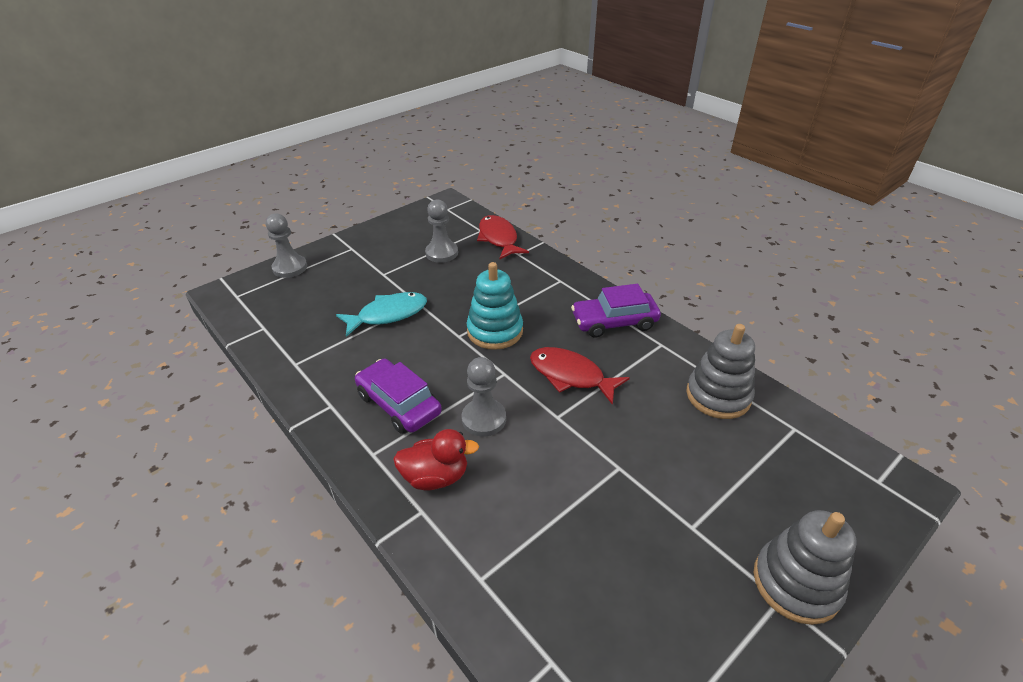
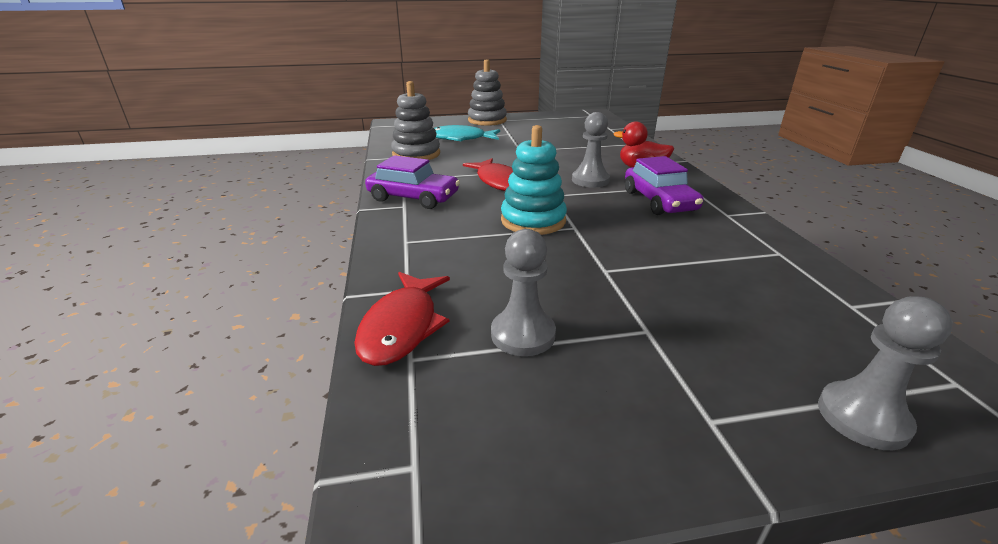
camera: 150 degrees left, 10 degrees down
turquoise fish [336,292,427,337] -> turquoise fish moved to [434,125,500,141]

